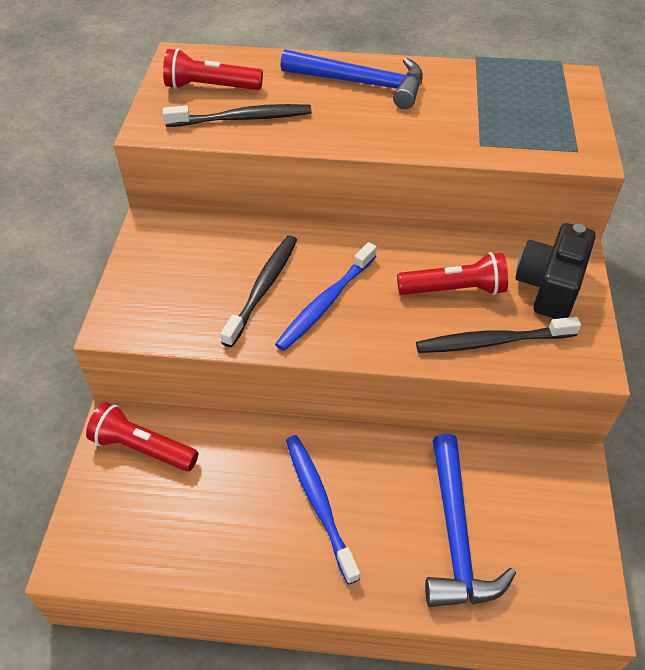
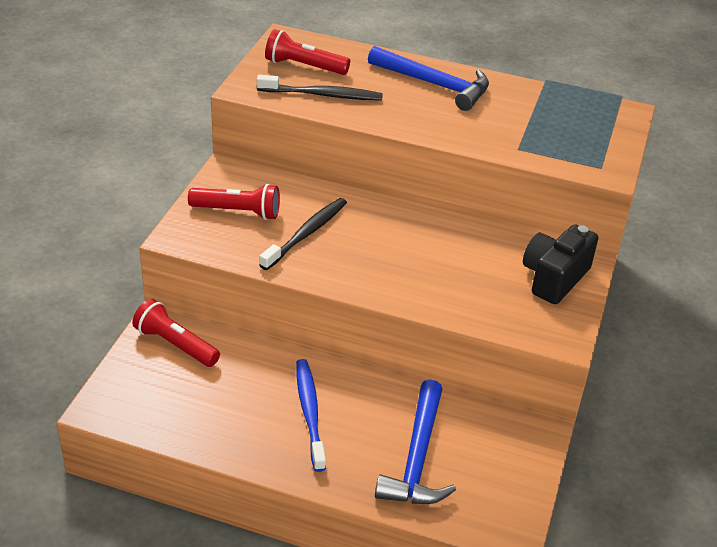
camera: 10 degrees right, 10 degrees down
blue toothbrush [275,242,377,351] -> none
red flashlight [397,252,508,295] -> red flashlight moved to [188,184,280,220]
black toothbrush [416,317,581,353] -> none

